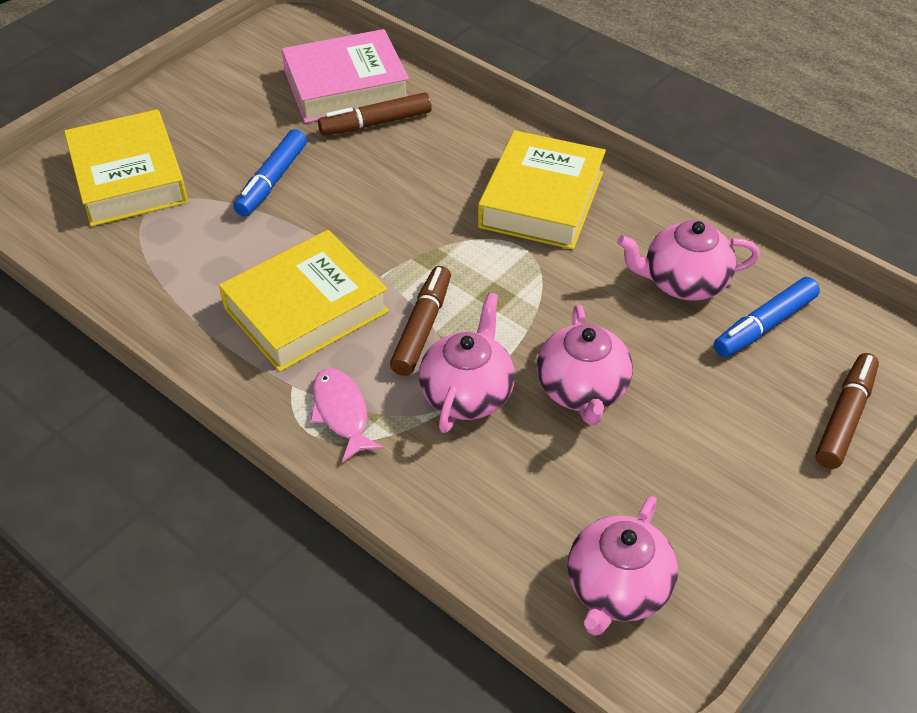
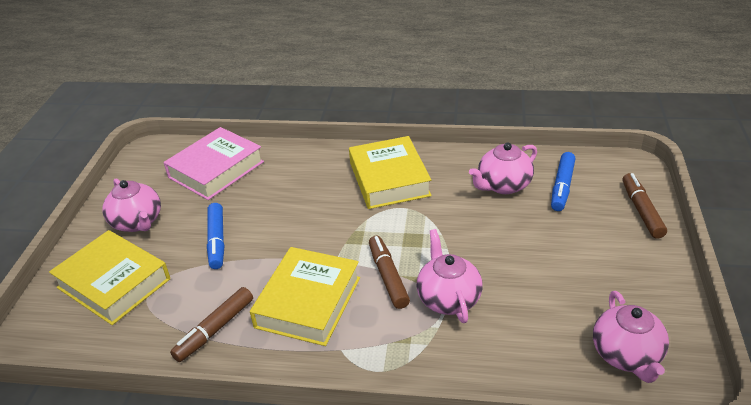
camera: 30 degrees left, 10 degrees down
pink fish [310,368,384,463] -> none
brown marker [318,92,432,135] -> brown marker moved to [170,287,253,362]
pink teapot [537,305,633,425] -> pink teapot moved to [103,178,161,232]

